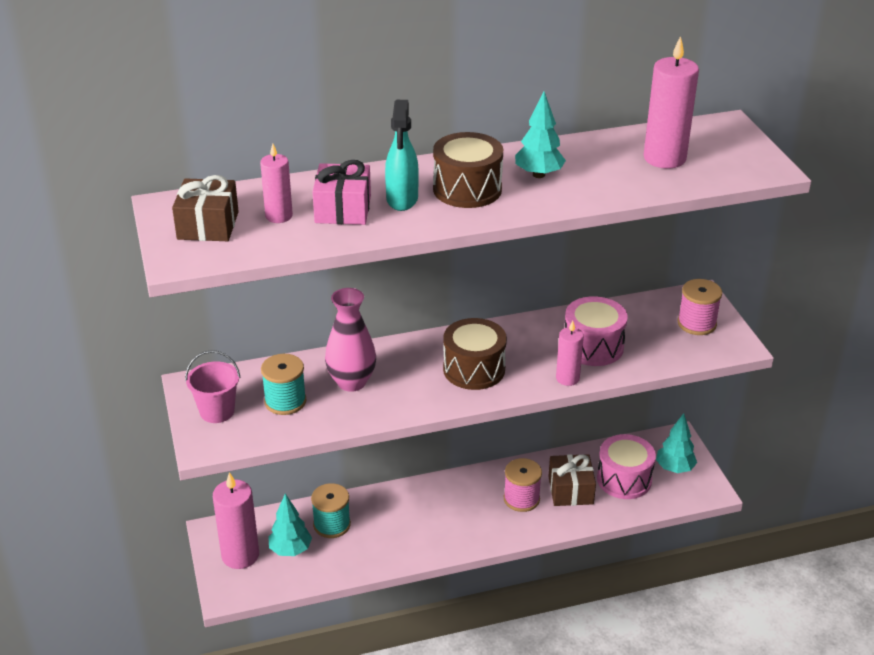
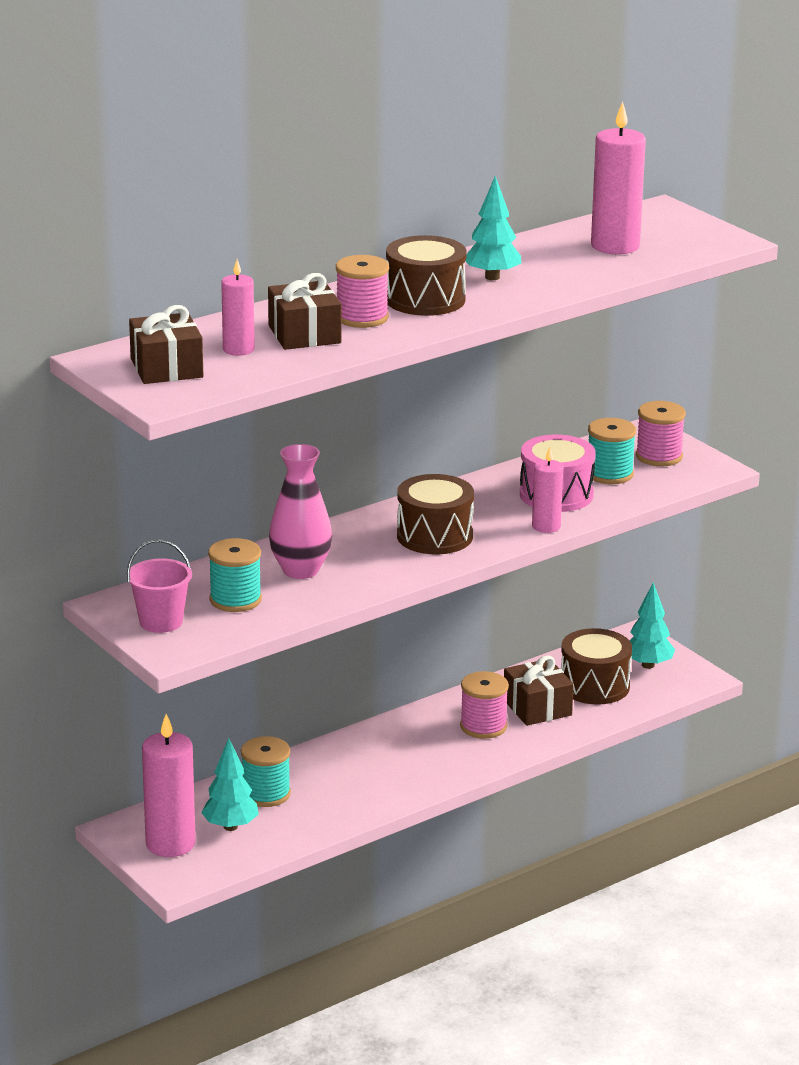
camera: 20 degrees left, 10 degrees down
pink gift [312,160,371,225] -> brown gift [268,273,341,350]
turquoise spray bottle [385,100,419,211] -> pink spool [336,255,389,328]
pink drum [597,434,656,499] -> brown drum [561,628,632,705]
none -> turquoise spool [588,418,636,484]

